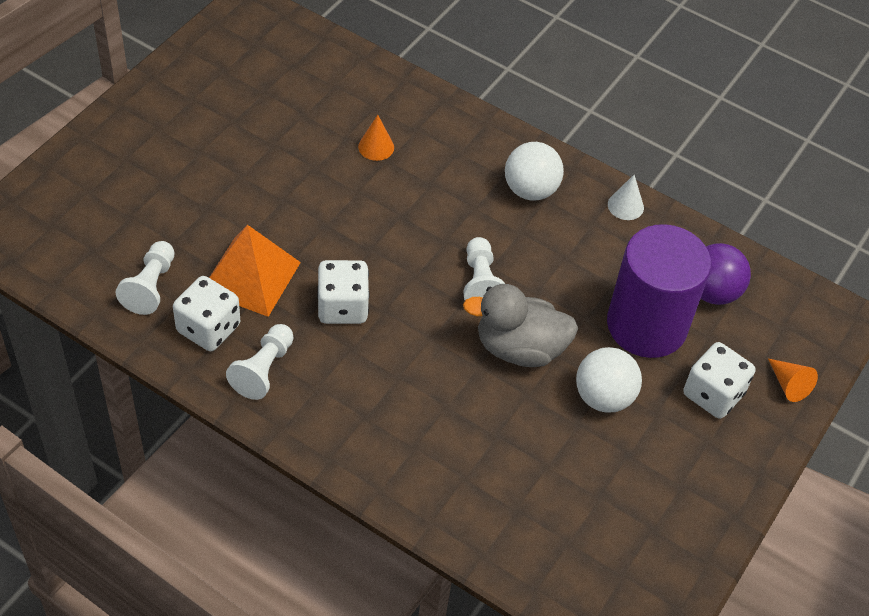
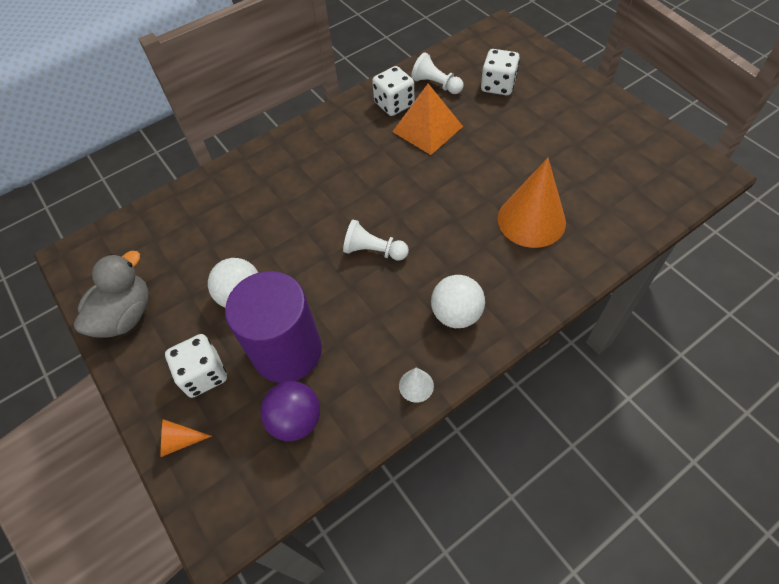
camera: 120 degrees right, 5 degrees up
white pawn [226,324,294,400] -> none
white dice [317,260,370,324] -> white dice moved to [481,49,520,95]
orange cone [358,115,394,161] -> orange cone [498,158,566,248], size x2.26
grey duck [463,284,578,367] -> grey duck moved to [74,251,149,338]

